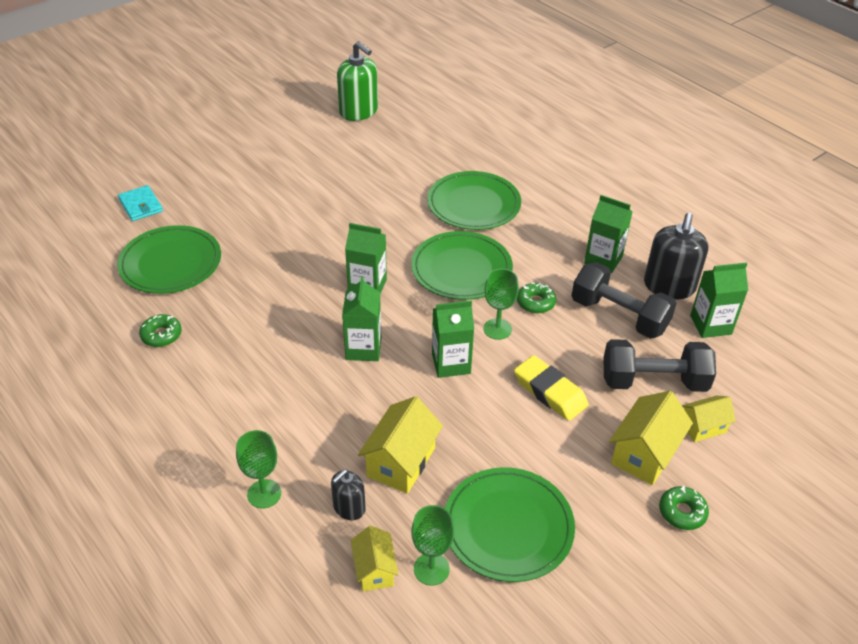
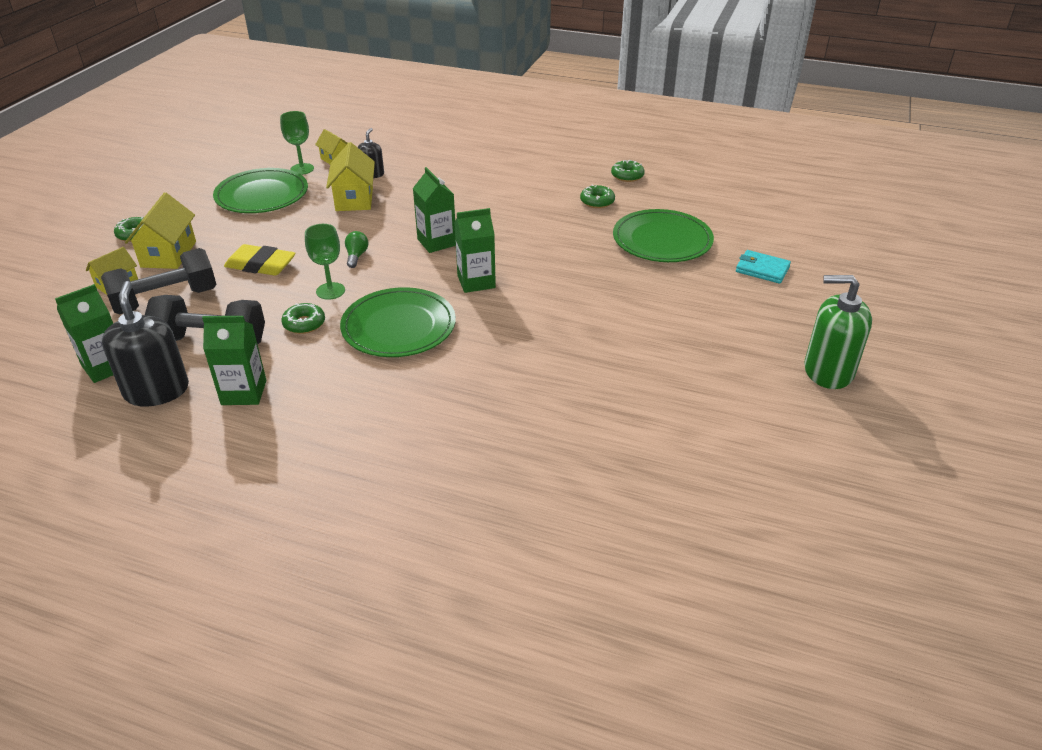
camera: 150 degrees right, 5 degrees down
green goblet [236,430,281,509] -> none
green soap dispenser [337,41,378,121] -> green soap dispenser moved to [804,275,872,389]
green plate [427,171,521,230] -> none
green carton [432,300,474,378] -> green light bulb [345,231,369,268]
none -> green donut [611,160,645,182]

